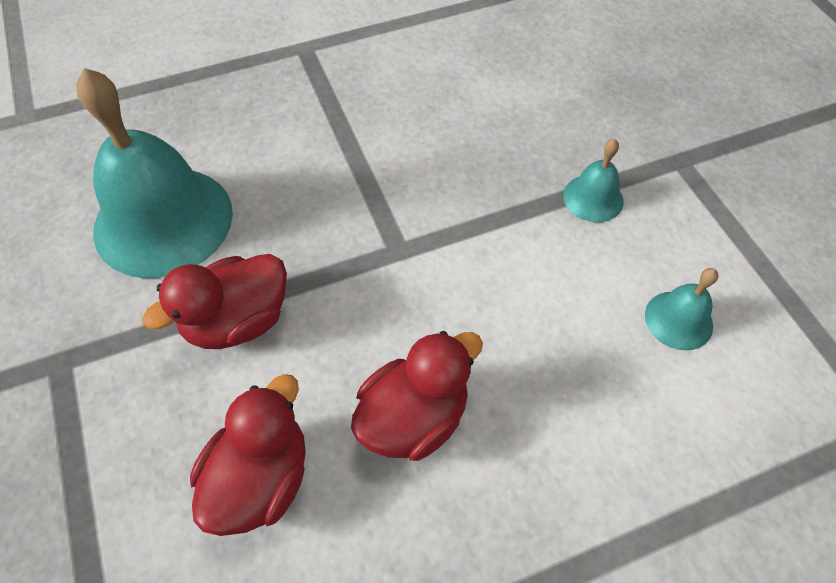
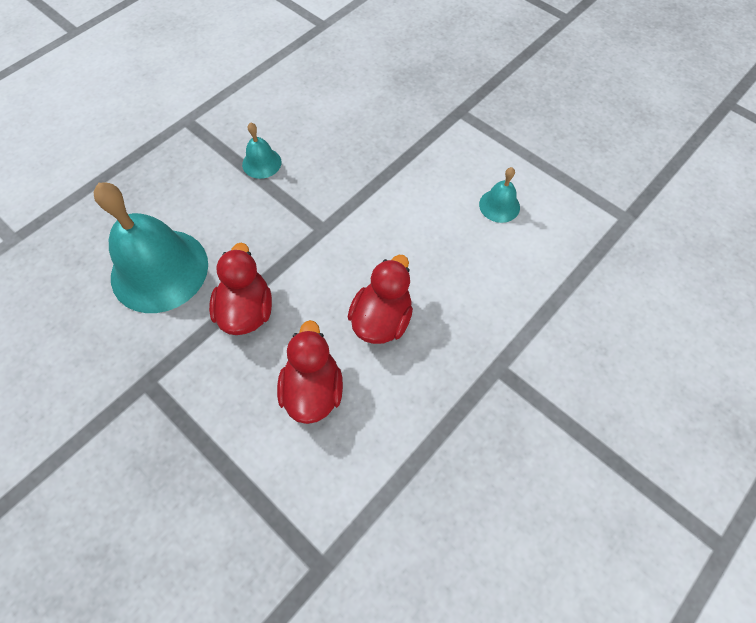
camera: 25 degrees left, 5 degrees up
red duck [142,254,287,349] -> red duck turned 150 degrees clockwise [209,243,272,335]
turquoise bell [563,139,624,222] -> turquoise bell moved to [242,122,281,179]

